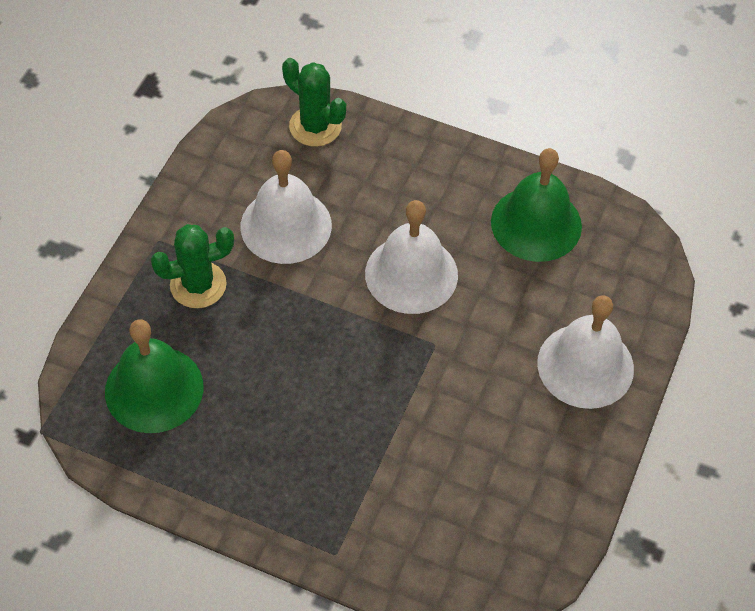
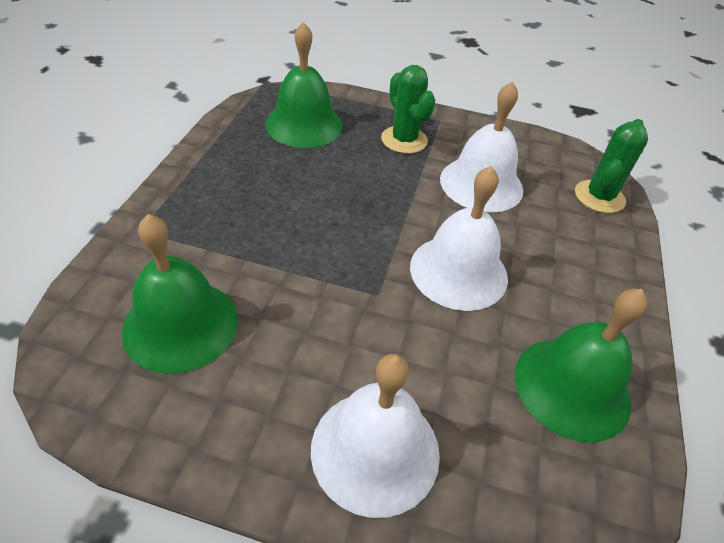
camera: 80 degrees right, 10 degrees down
none -> green bell [121,214,238,374]

